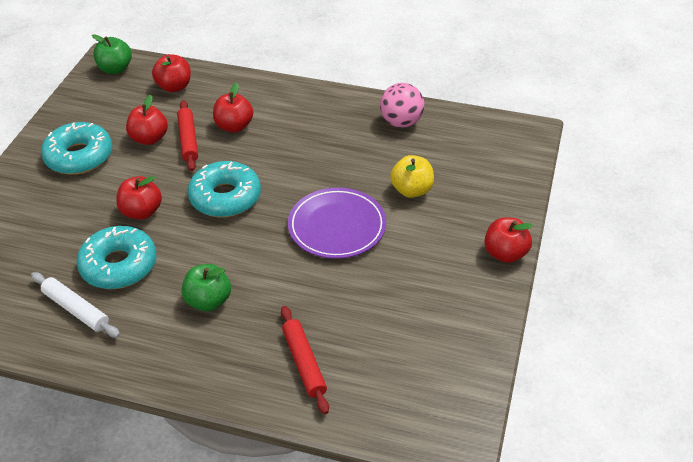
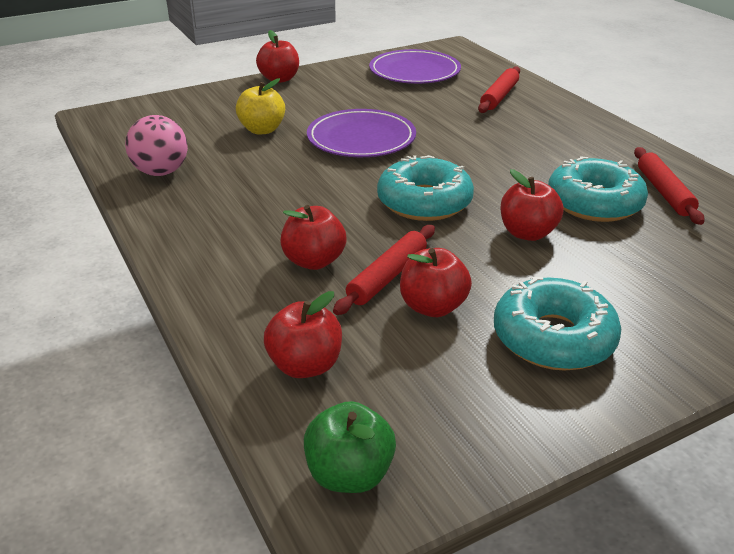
camera: 135 degrees left, 10 degrees down
white rolling pin [31,272,120,338] -> red rolling pin [634,147,704,225]
green apple [182,264,231,311] -> none
none -> purple plate [369,49,461,84]

